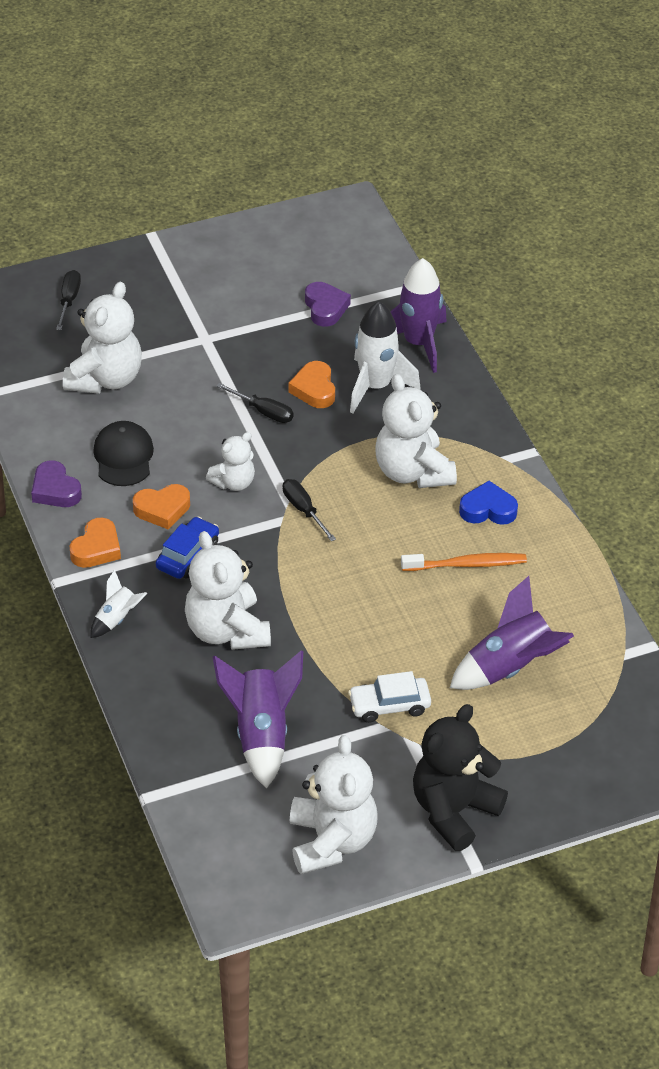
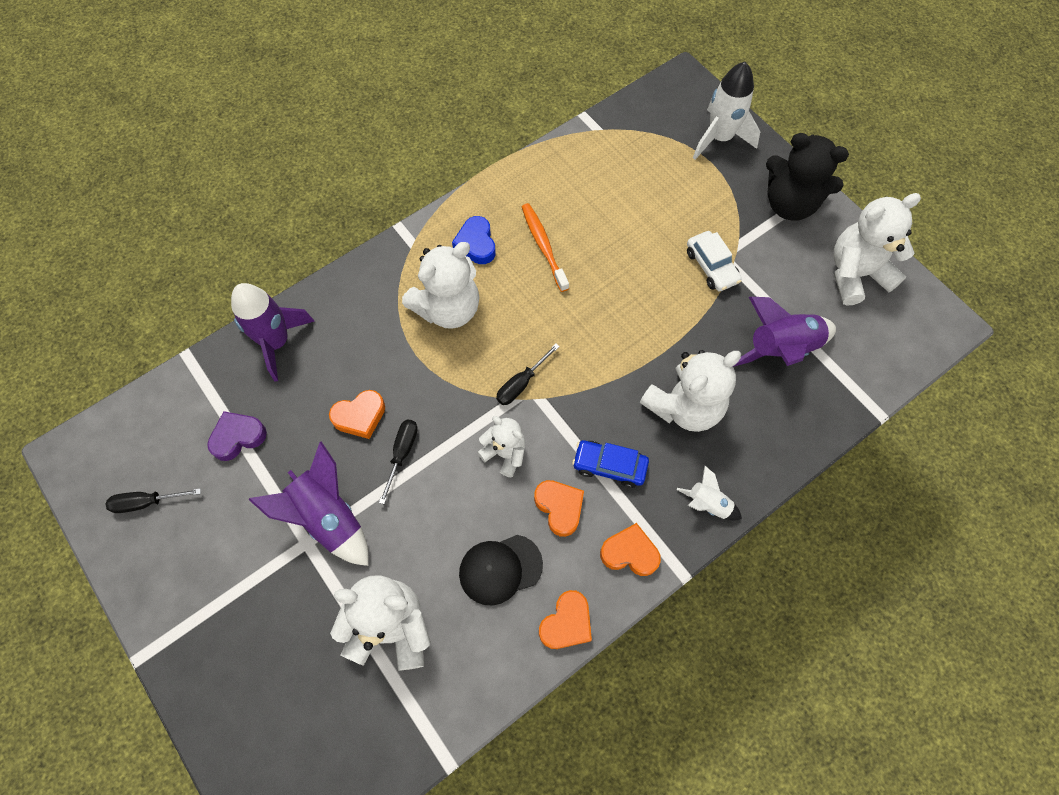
camera: 105 degrees left, 20 degrees up
purple heart [31,460,82,507] -> orange heart [539,590,592,649]
black screwdriver [56,270,81,330] -> black screwdriver moved to [106,488,201,513]
white rocket [350,301,421,413] -> white rocket moved to [693,62,760,160]
purple rocket [450,576,574,690] -> purple rocket moved to [248,441,369,566]

